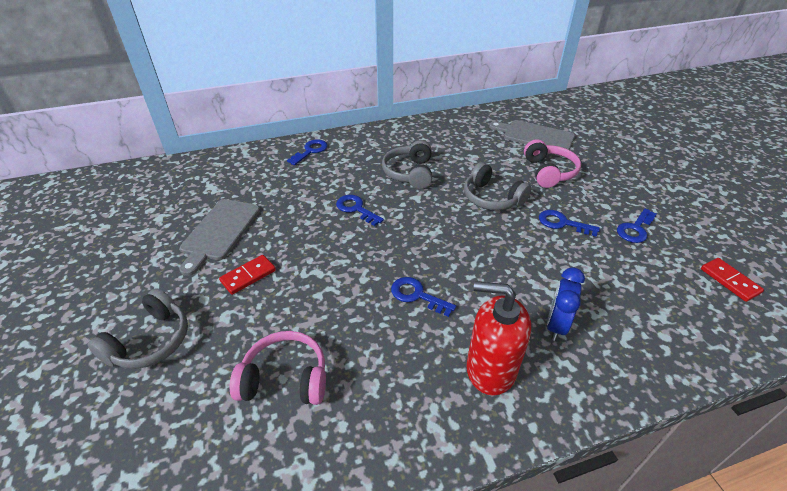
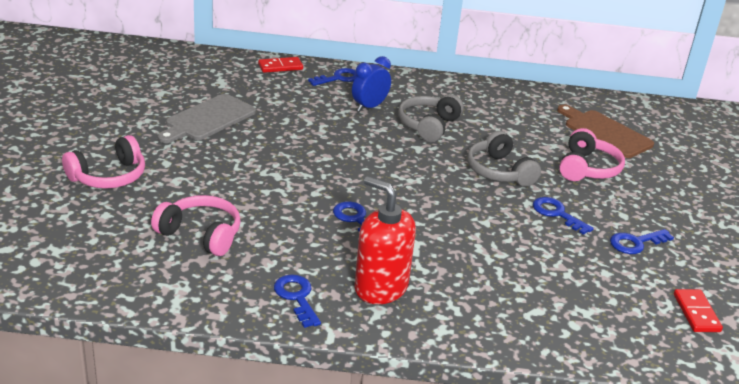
camera: 20 degrees right, 10 degrees down
grey headphones [88,288,188,369] -> pink headphones [62,135,145,188]
red domino [219,255,276,295] -> red domino moved to [258,57,303,73]
blue key [336,195,384,226] -> blue key moved to [274,274,321,328]
grey cutting board [489,120,575,150] -> brown cutting board [557,105,654,158]
blue clock [547,267,585,341] -> blue clock moved to [352,56,391,112]

